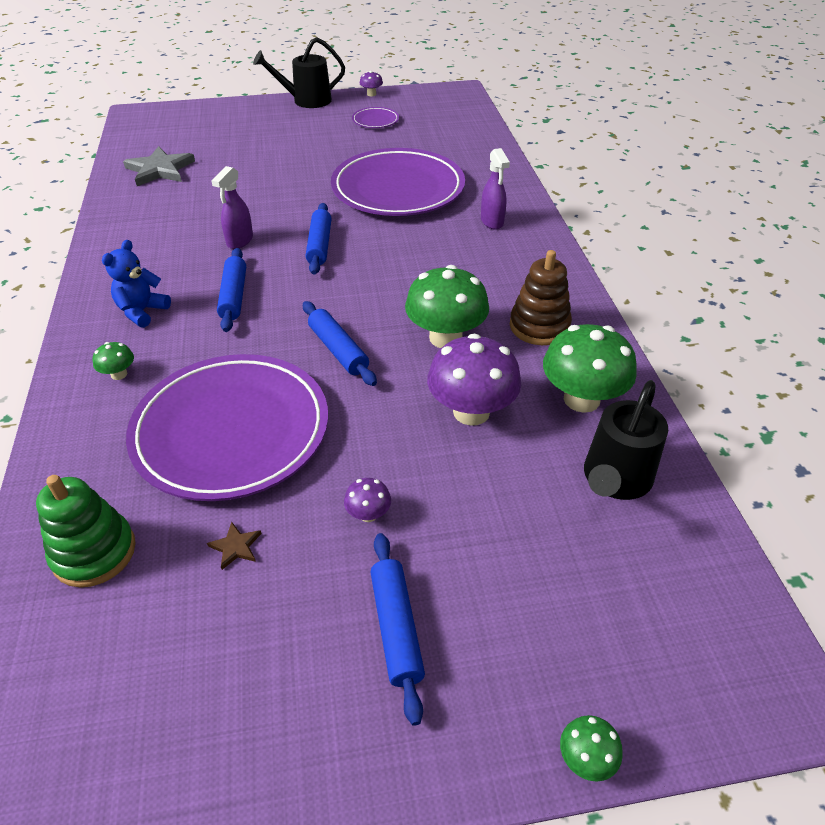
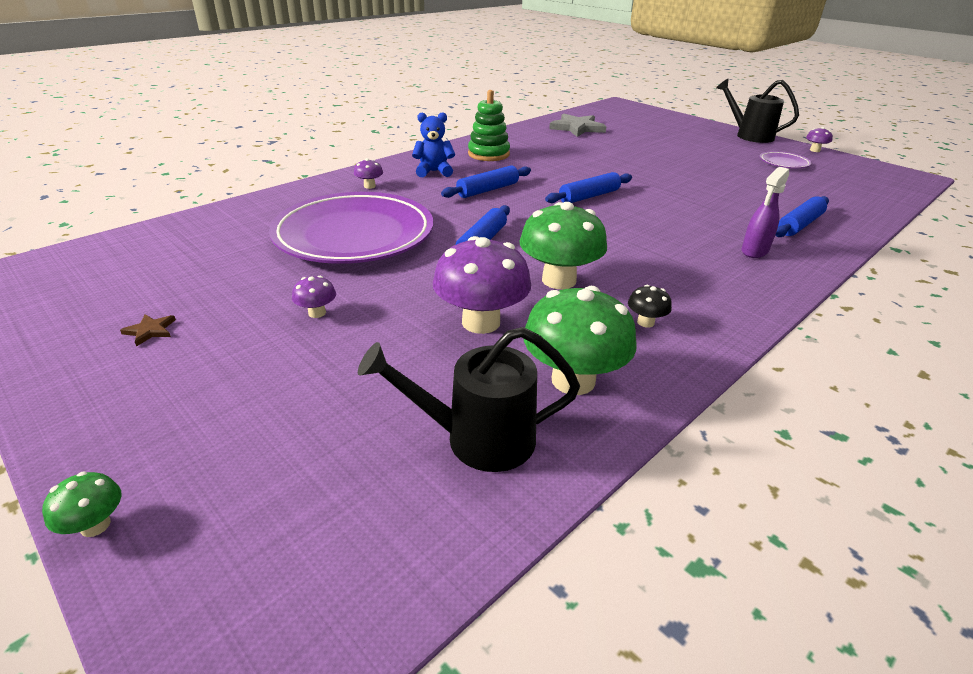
camera: 55 degrees right, 10 degrees down
green stacking toy [36,475,136,588] -> green stacking toy moved to [468,90,510,161]
green mushroom [93,342,134,380] -> purple mushroom [354,158,383,189]
brown star [207,522,262,570] -> brown star moved to [120,314,176,347]
purple spray bottle [211,166,253,249] -> none
purple plate [331,148,465,216] -> none
blue rolling pin [370,533,425,726] -> blue rolling pin moved to [775,196,829,237]
brown stacking toy [510,250,572,345] -> black mushroom [628,285,672,327]

